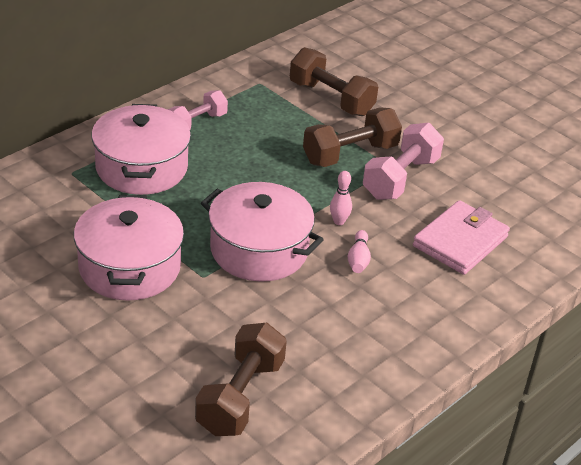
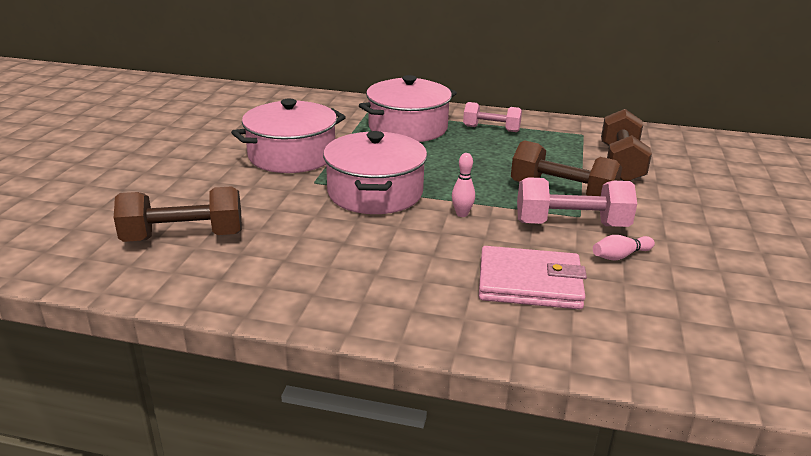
camera: 60 degrees right, 10 degrees down
pink bowling pin [348,230,371,273] -> pink bowling pin moved to [593,235,655,261]

